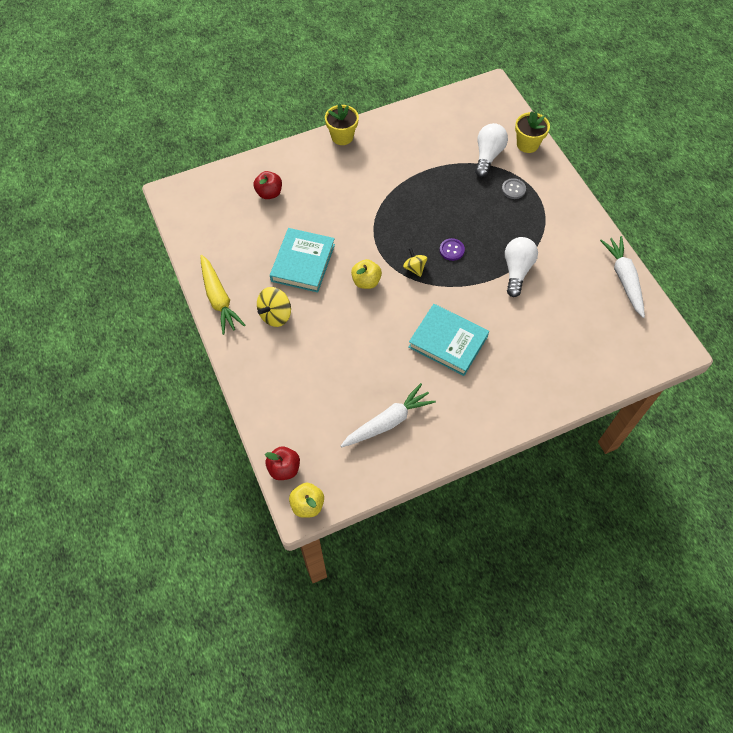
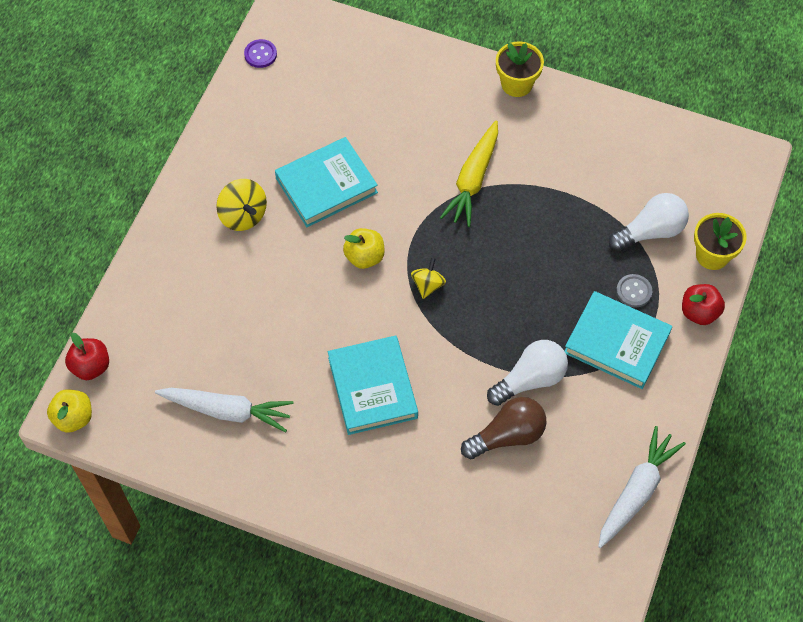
camera: 45 degrees right, 0 degrees up
yellow carrot [200,255,245,335] -> yellow carrot moved to [440,121,498,227]
red apple [254,171,282,199] -> red apple moved to [682,284,725,325]
yellow spinning top [257,287,291,327] -> yellow spinning top turned 120 degrees counterclockwise [216,179,267,231]
purple button [440,238,465,261] -> purple button moved to [244,39,277,68]
none -> brown light bulb [461,397,547,459]
none -> turquoise book [565,291,672,389]

